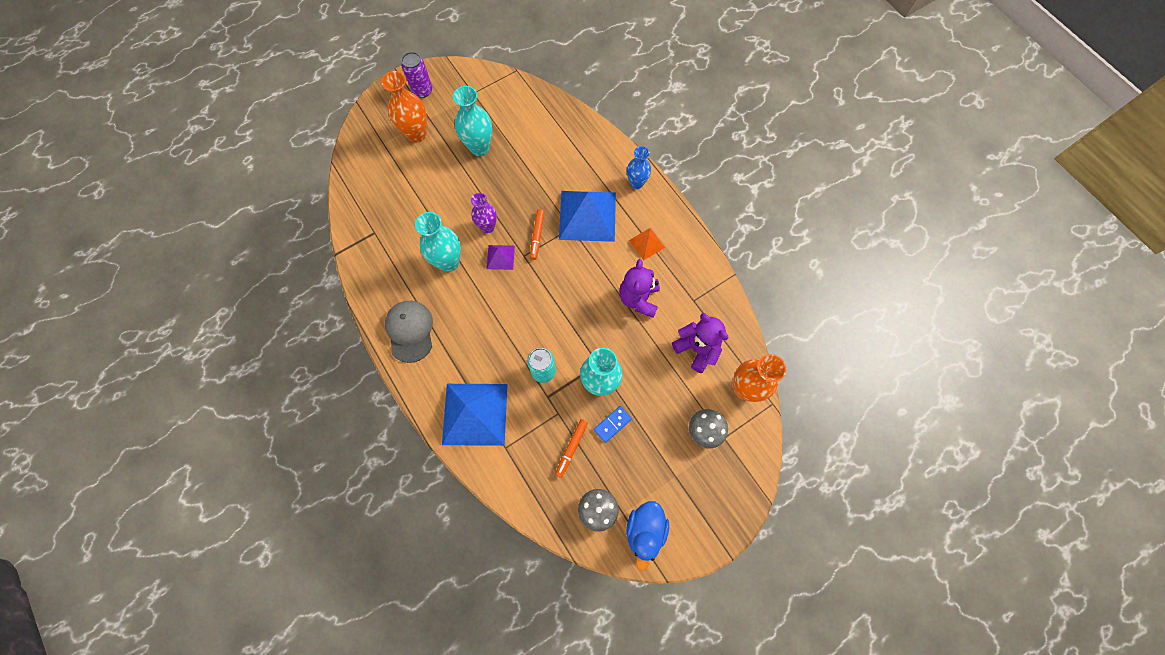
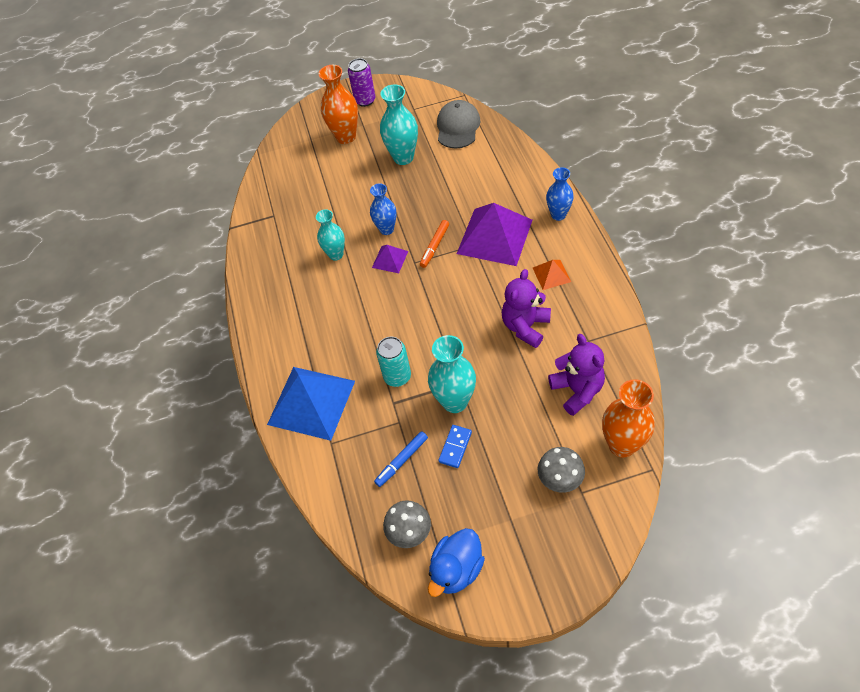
camera: 25 degrees right, 15 degrees down
grey cap [385,301,433,363] -> grey cap moved to [437,100,480,149]
turquoise vase [415,212,461,272] -> turquoise vase [316,209,345,261], size x0.66
purple vase [471,193,497,233] -> blue vase [370,183,397,235]
orange marker [555,419,588,478] -> blue marker [374,431,428,487]
blue pyramid [559,191,616,242] -> purple pyramid [457,203,532,266]
blue domino [594,406,632,443] -> blue domino turned 45 degrees counterclockwise [438,425,472,468]

